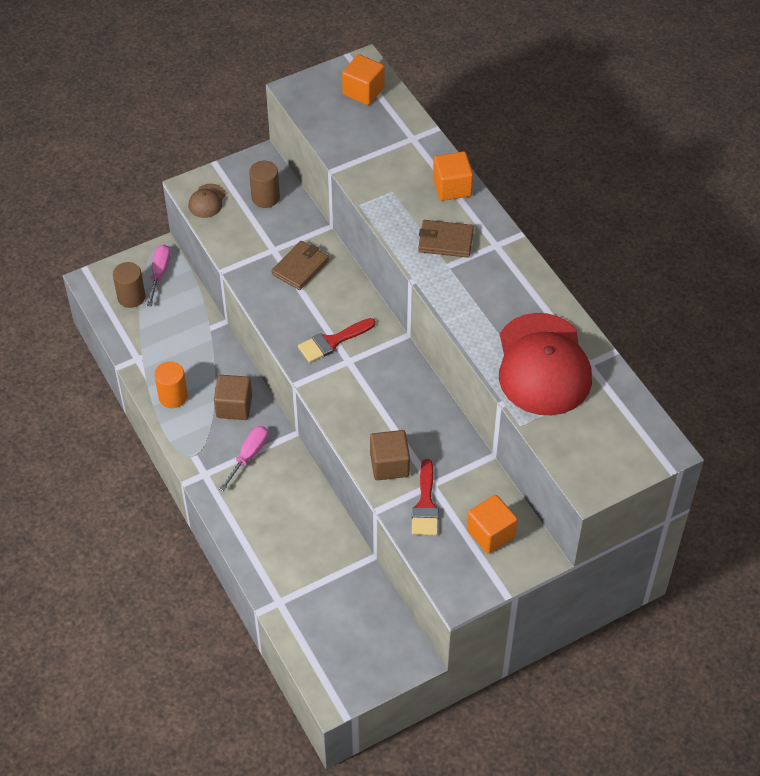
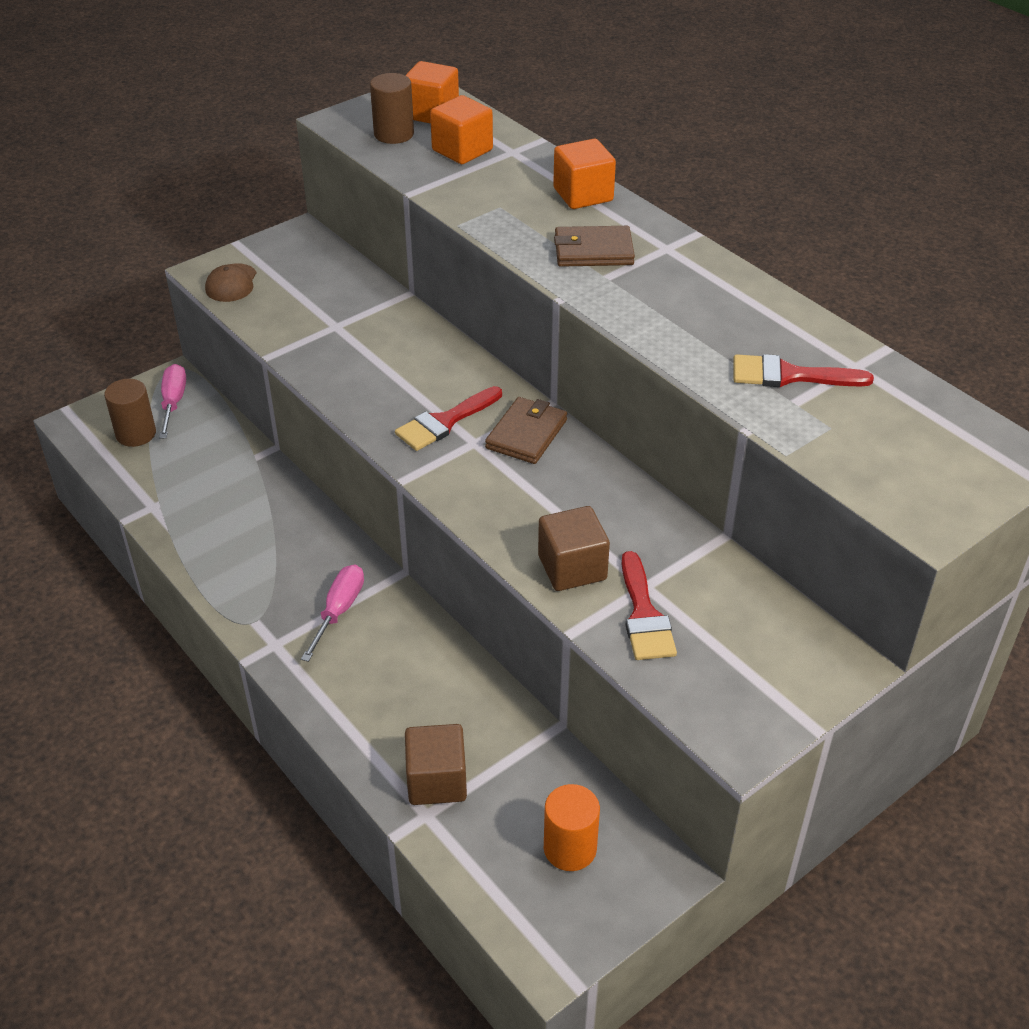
camera: 10 degrees left, 10 degrees down
orange cylinder [154,361,188,408] -> orange cylinder moved to [544,784,600,871]
brown cube [214,375,252,420] -> brown cube moved to [405,724,467,805]
brown cylinder [249,161,280,208] -> brown cylinder moved to [370,73,414,144]
brown wallet [272,241,329,290] -> brown wallet moved to [485,397,567,464]
orange cube [467,495,518,553] -> orange cube moved to [430,95,493,164]
red cap [499,313,592,415] -> red brush [733,354,874,387]

